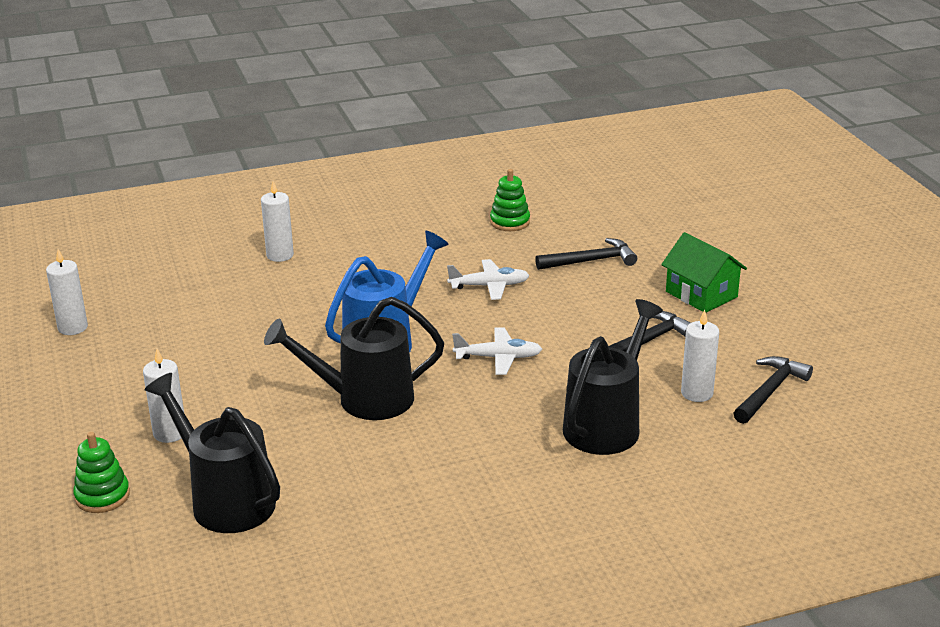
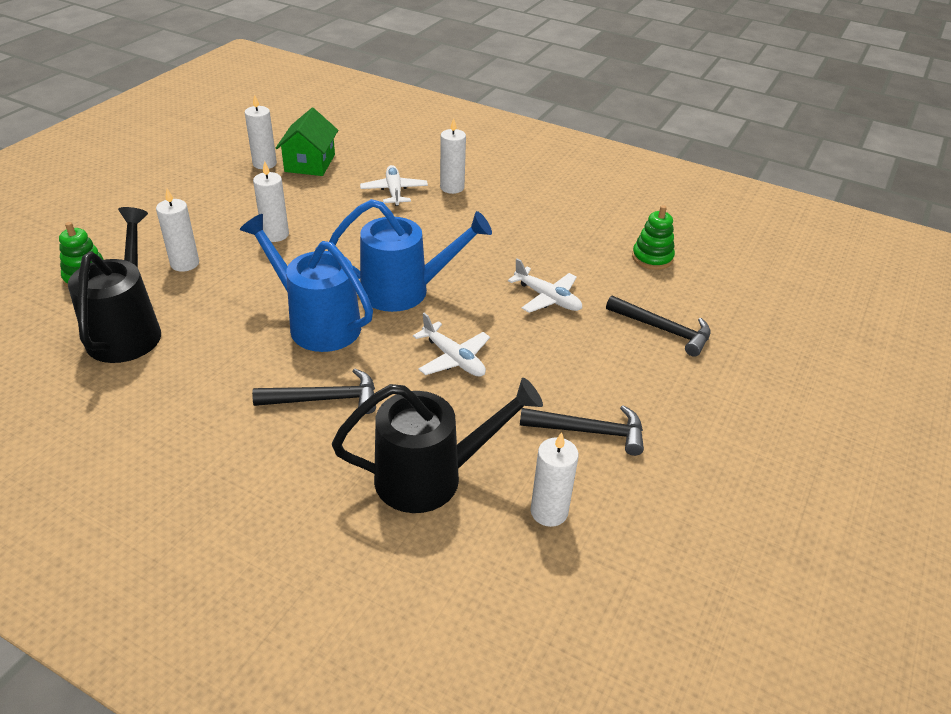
camera: 45 degrees right, 10 degrees up
black watering can [264,297,444,420] -> blue watering can [240,214,373,352]
green house [661,232,747,312] -> green house moved to [276,108,338,176]
black hammer [733,356,813,424] -> black hammer moved to [252,369,376,414]
none -> white candle [253,161,289,242]
none -> white plane [360,165,428,206]

